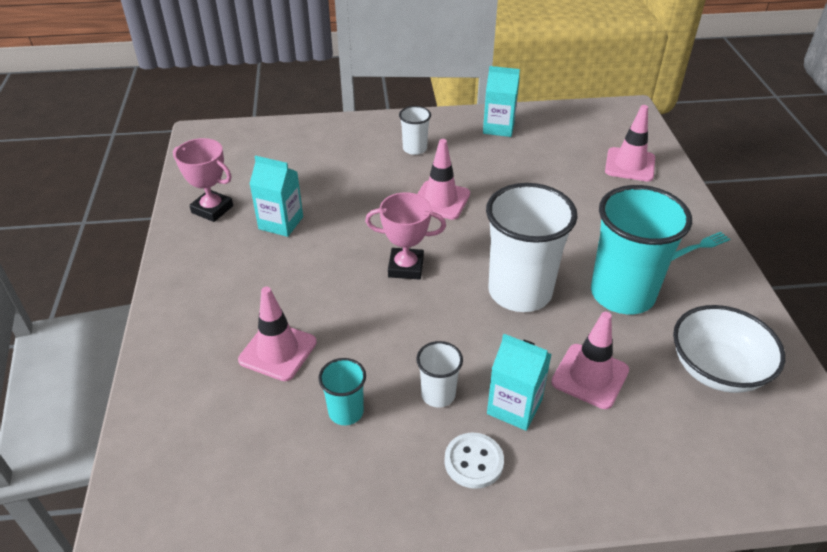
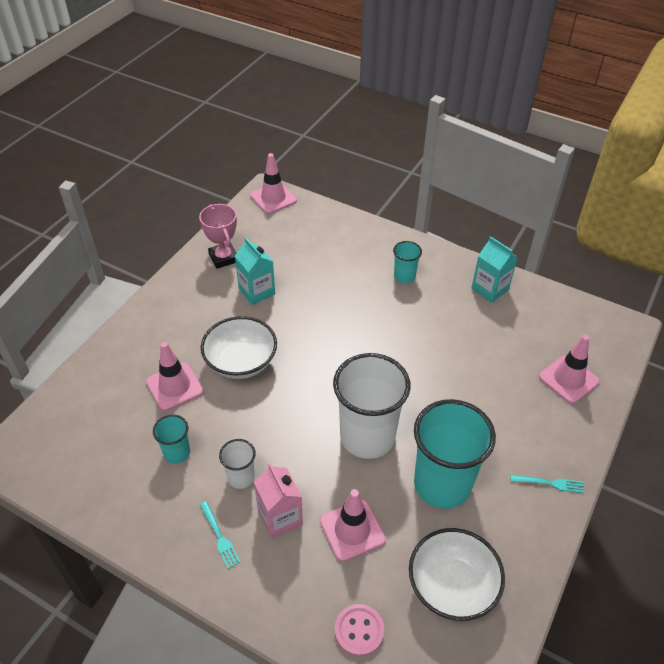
camera: 35 degrees right, 5 degrees up
pink trophy [365,192,446,280] -> none
white cup [399,106,431,155] -> turquoise cup [393,241,422,283]
pink traffic cone [417,139,470,220] -> pink traffic cone moved to [250,153,297,214]
white button [444,433,504,489] -> turquoise fork [200,501,240,569]
turquoise carton [487,334,552,431] -> pink carton [254,463,303,539]
none -> white bowl [201,316,277,379]
none -> pink button [335,604,384,657]

